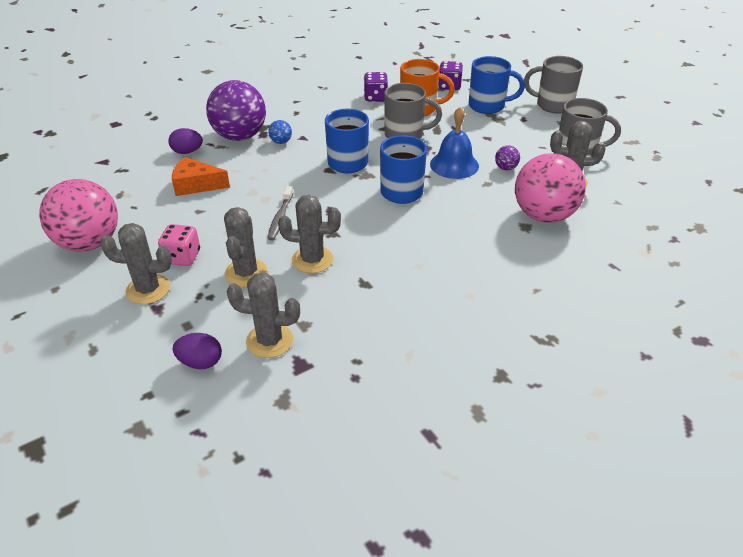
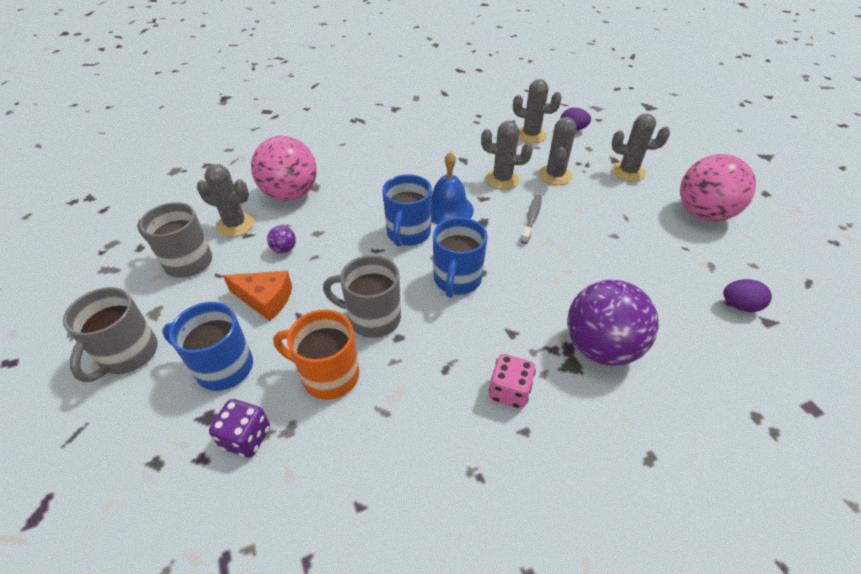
camera: 170 degrees left, 5 degrees up
pink dice [158,224,200,266] -> pink dice moved to [489,354,536,409]
purple egg [168,128,203,154] -> purple egg moved to [723,279,772,312]
orange cheese [172,157,230,196] -> orange cheese moved to [223,271,292,321]
blue ball [268,120,292,144] -> none
purple dice [364,72,388,101] -> none
blue bell [430,107,479,179] -> blue bell moved to [431,152,474,224]
grey mug [524,56,583,113] -> grey mug turned 75 degrees clockwise [63,287,158,382]

